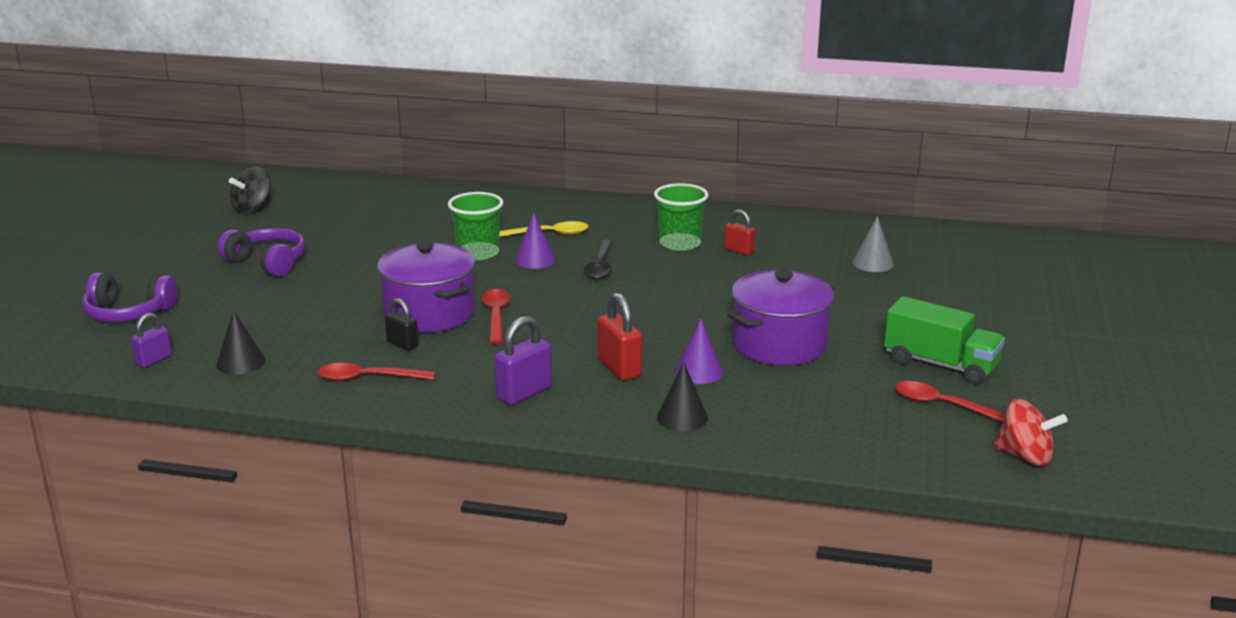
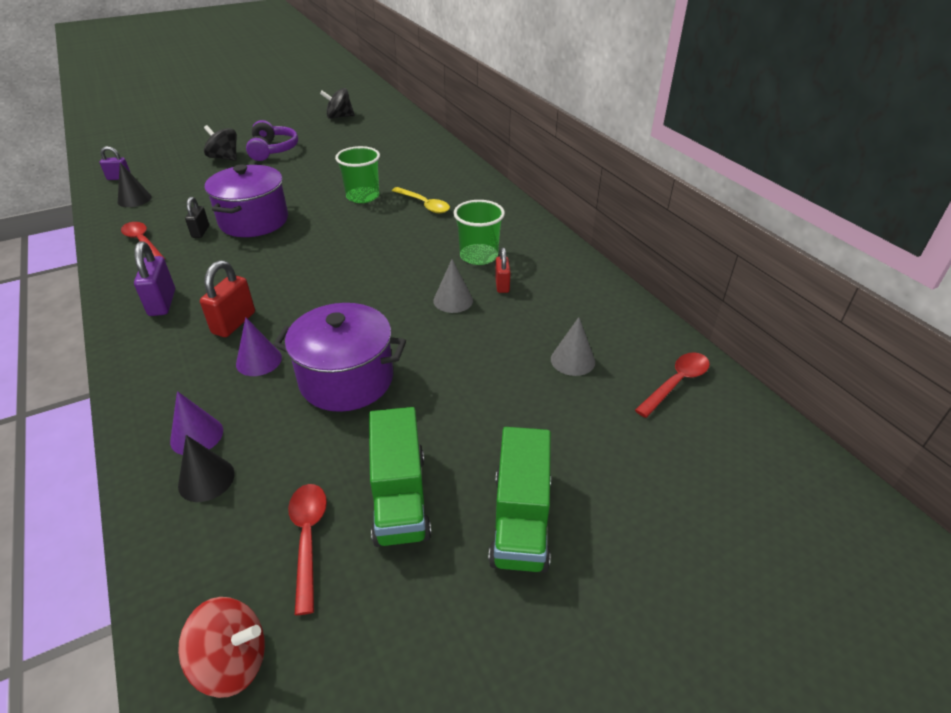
camera: 50 degrees right, 15 degrees up
purple headphones [82,272,177,322] -> none
red spoon [481,289,511,344] -> red spoon moved to [635,352,710,418]
purple padlock [494,316,552,405] -> purple padlock turned 75 degrees clockwise [134,241,175,316]
purple cone [515,213,556,269] -> purple cone moved to [170,391,223,455]
black spoon [584,240,612,280] -> none
black cone [657,362,708,431] -> black cone moved to [178,435,235,502]
red spinning top [993,399,1068,466] -> red spinning top turned 75 degrees counterclockwise [178,597,265,698]
none -> black spinning top [204,125,237,161]
none -> grey cone [433,259,473,313]
none -> green truck [488,427,551,572]

